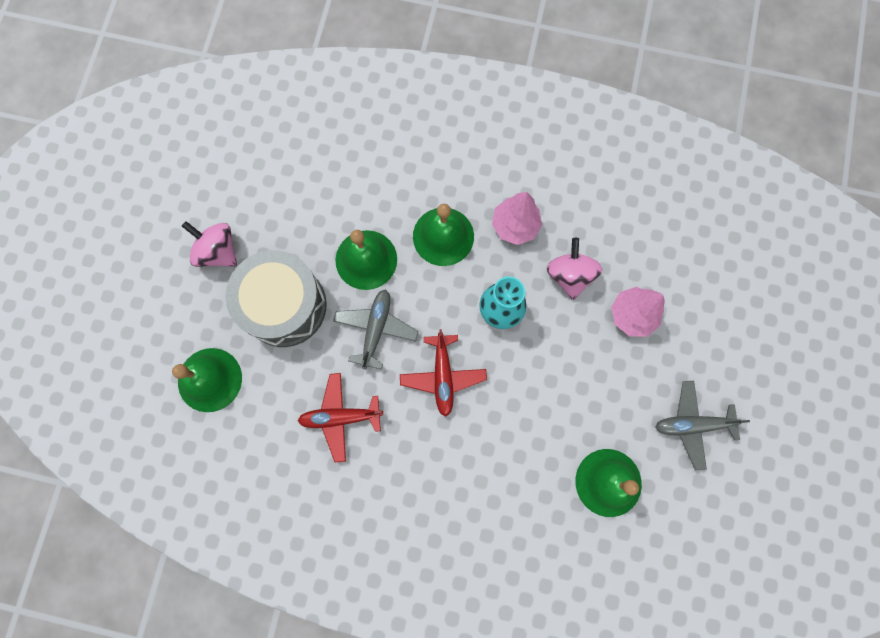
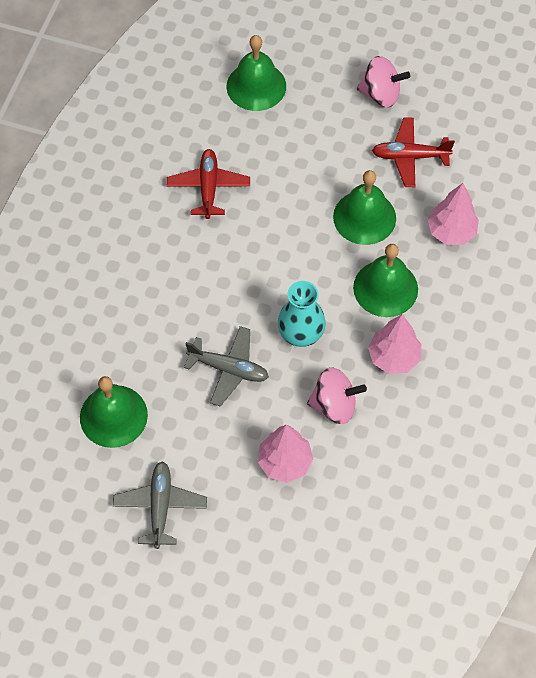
camera: 95 degrees right, 15 degrees down
pink spinning top [182,221,237,267] -> pink spinning top turned 60 degrees clockwise [357,56,410,107]
grey drum [226,250,327,347] -> none
grey plane [333,289,419,370] -> grey plane moved to [184,326,269,407]
red plane [400,329,487,417] -> red plane moved to [372,117,455,187]
none -> pink tree [428,183,479,245]

